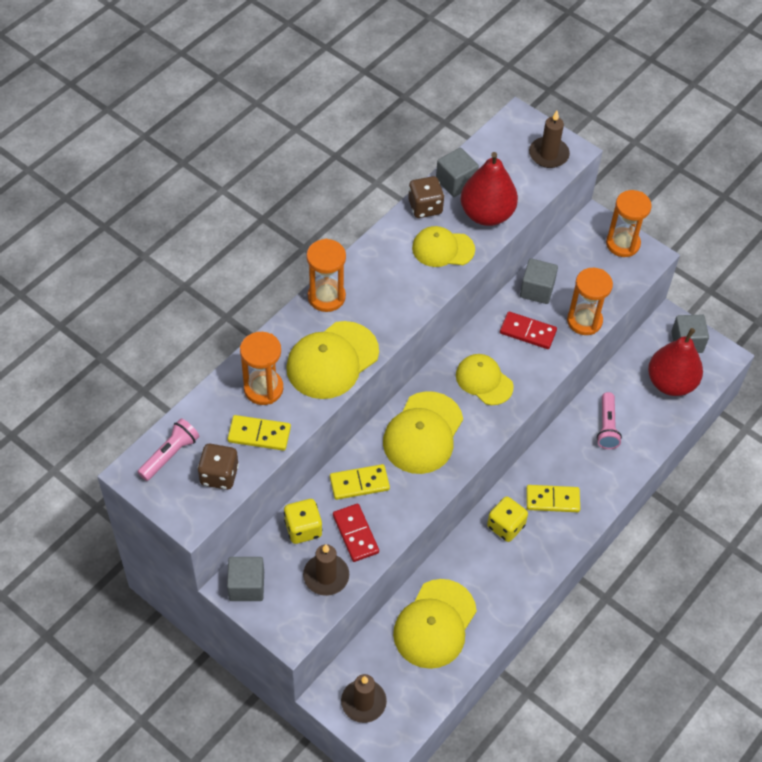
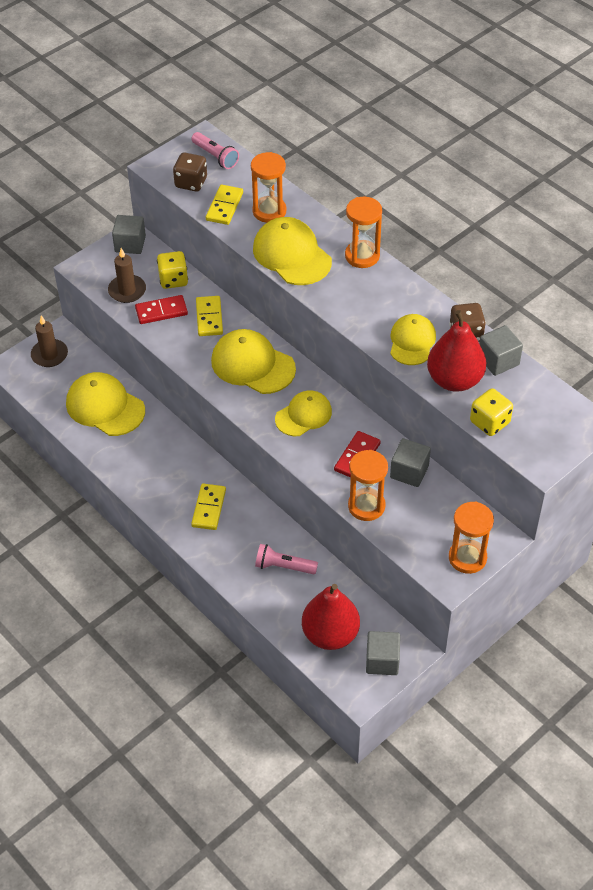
camera: 100 degrees right, 5 degrees down
yellow dice [487,496,528,542] -> yellow dice moved to [470,388,513,436]
brown candle [529,111,570,168] -> none

